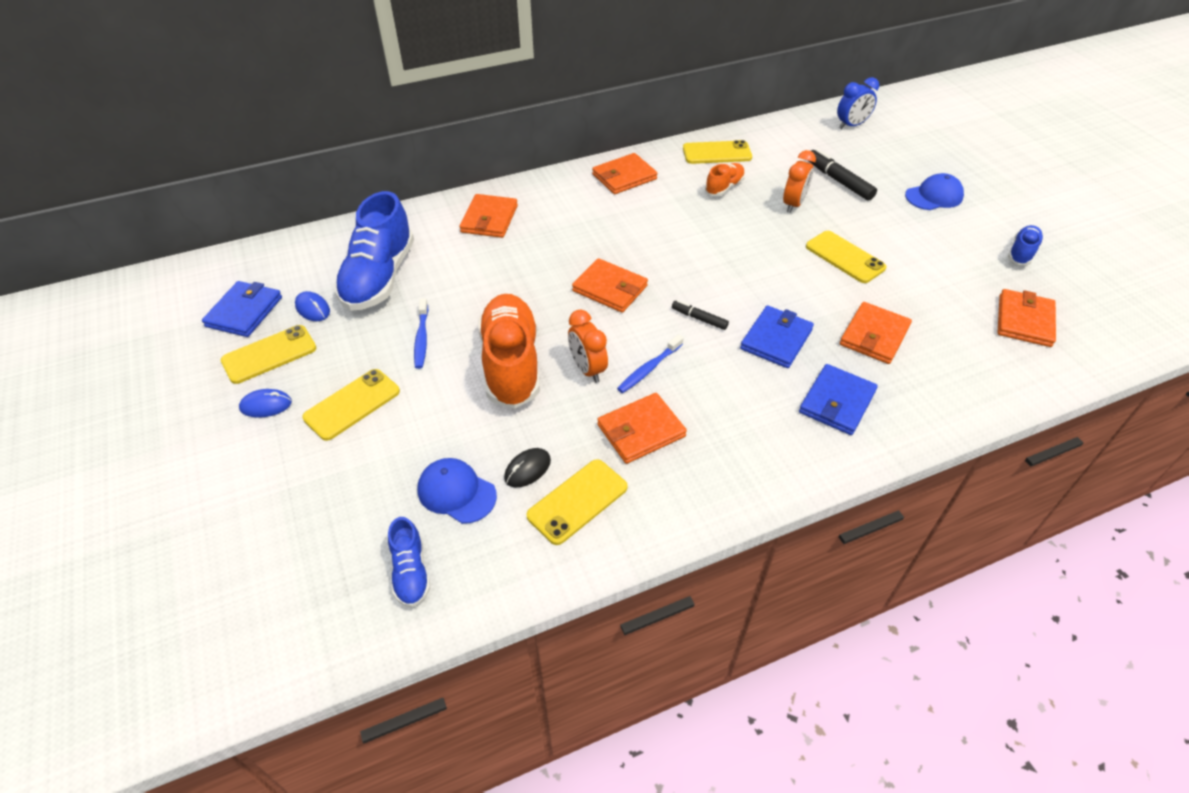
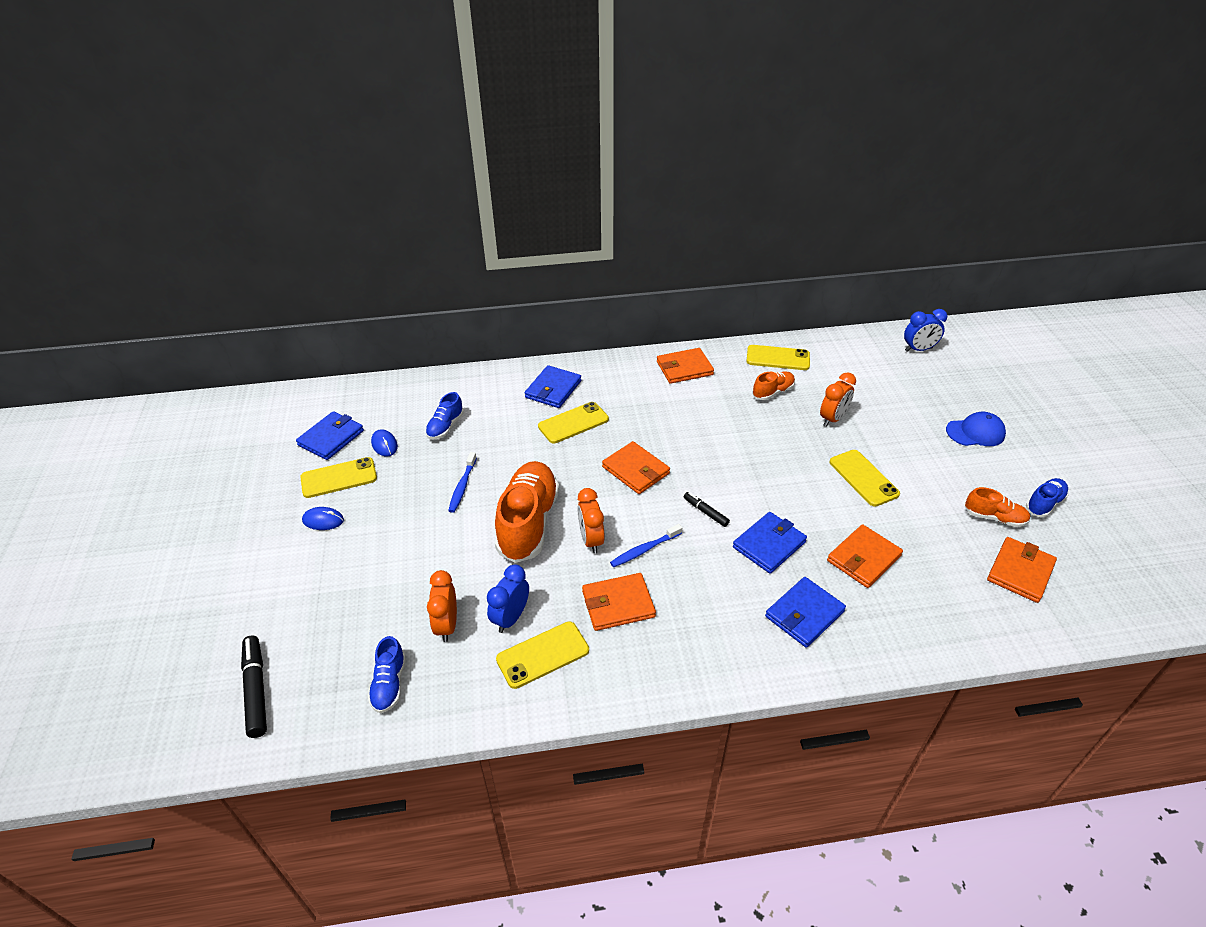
camera: 15 degrees right, 5 degrees down
yellow phone [302,369,400,441] -> yellow phone moved to [538,402,609,443]
blue shoe [334,191,414,311] -> blue shoe [425,392,464,439], size x0.49
blue cap [417,458,497,524] -> orange clock [427,570,457,642]
orange wallet [460,194,518,238] -> blue wallet [525,365,581,408]
black mouse [504,448,551,488] -> blue clock [487,564,529,633]
black marker [809,149,877,201] -> black marker moved to [241,636,267,738]
none -> orange shoe [965,487,1030,527]

